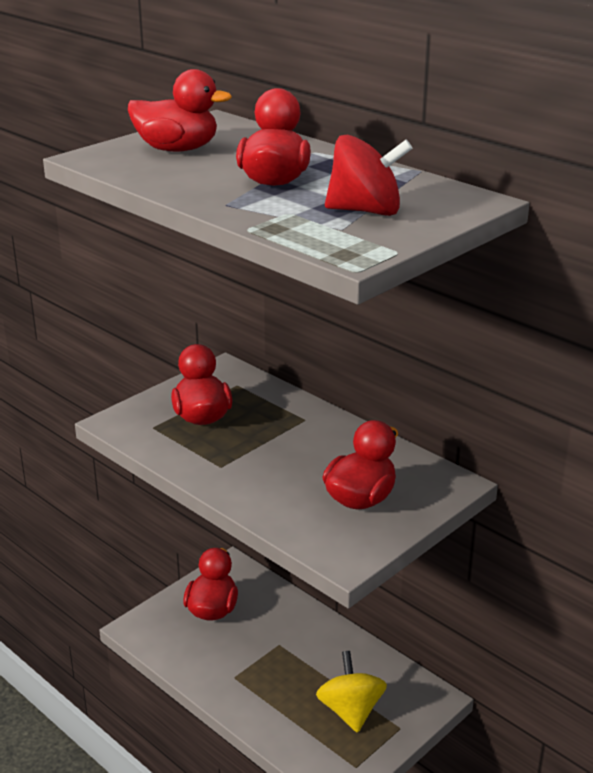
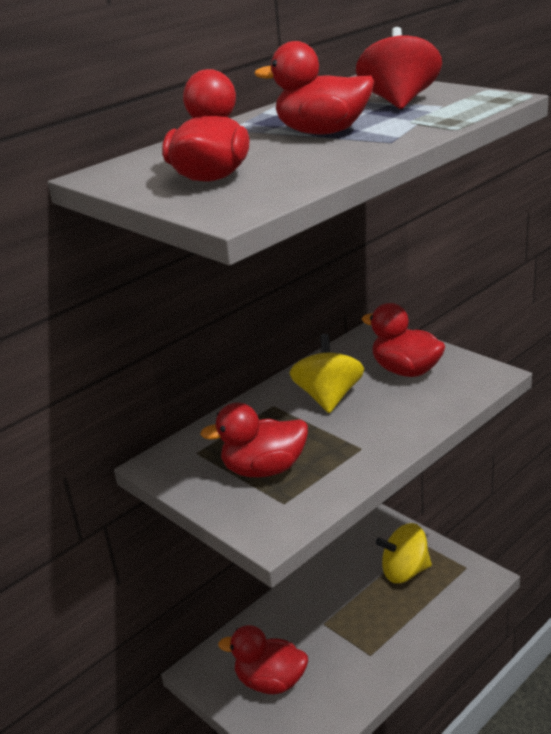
camera: 85 degrees left, 0 degrees up
none -> yellow spinning top [290,334,364,413]

